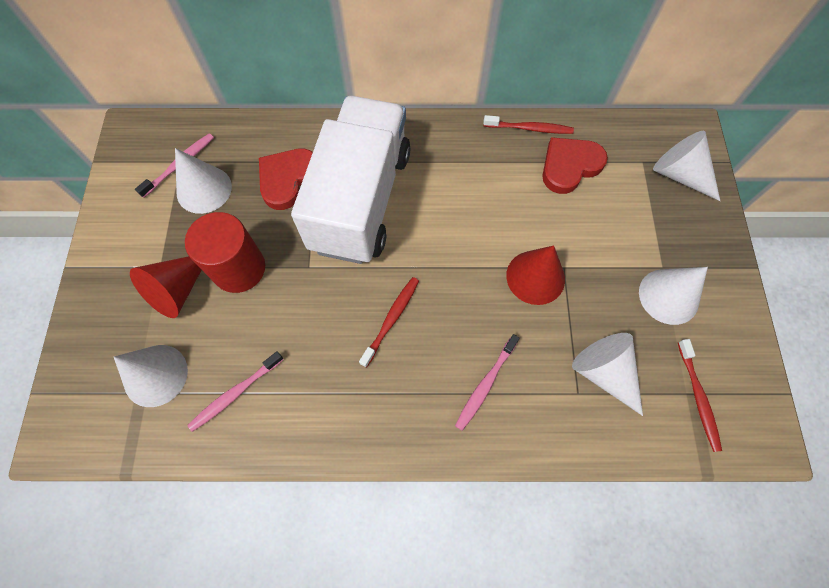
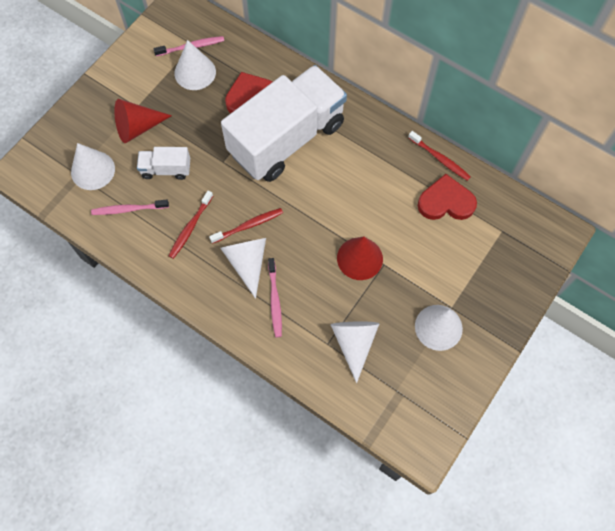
camera: 35 degrees right, 0 degrees up
red cylinder [185,212,265,293] -> none
pink toothbrush [455,334,520,431] -> pink toothbrush turned 75 degrees counterclockwise [268,258,282,337]
white cone [653,131,720,201] -> white cone moved to [221,238,266,299]
red toothbrush [678,339,722,452] -> red toothbrush moved to [169,191,213,259]
none -> white truck [137,147,190,180]

